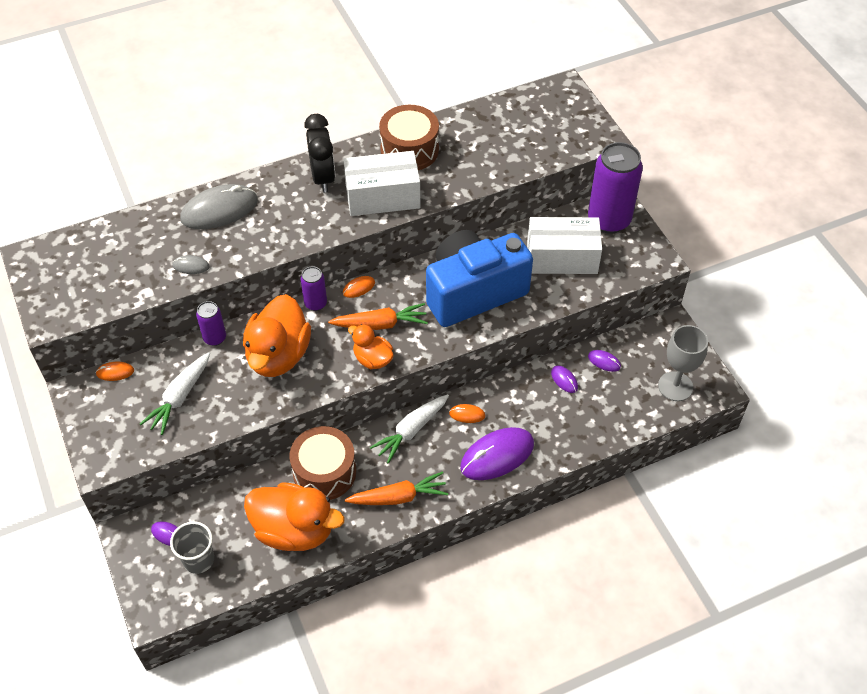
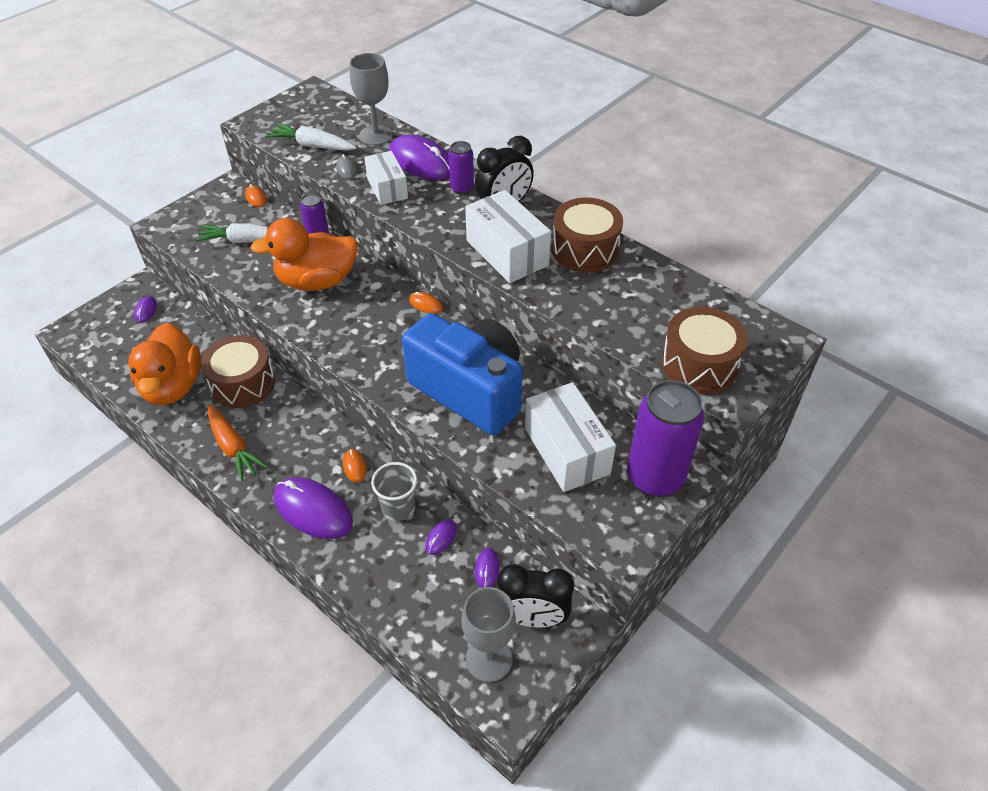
camera: 65 degrees right, 5 degrees down
grey cup [170,521,214,574] -> grey cup moved to [371,462,417,521]
grey mouse [180,184,258,229] -> purple mouse [389,135,450,180]
purple can [300,266,327,311] -> purple can moved to [449,141,474,195]
orange carrot [328,303,428,330] -> none
orange duck [348,324,394,369] -> none
white carrot [370,394,449,464] -> white carrot moved to [265,123,357,151]
none -> grey goblet [350,53,393,146]
none -> white box [364,151,408,205]
none -> black clock [497,564,574,628]
none -> brown drum [661,307,748,394]

